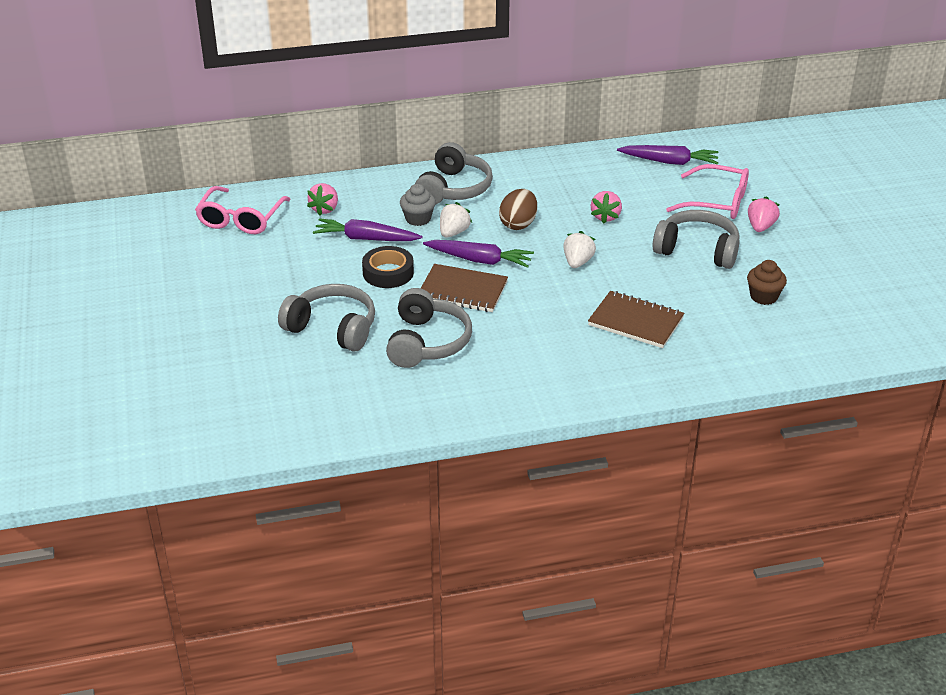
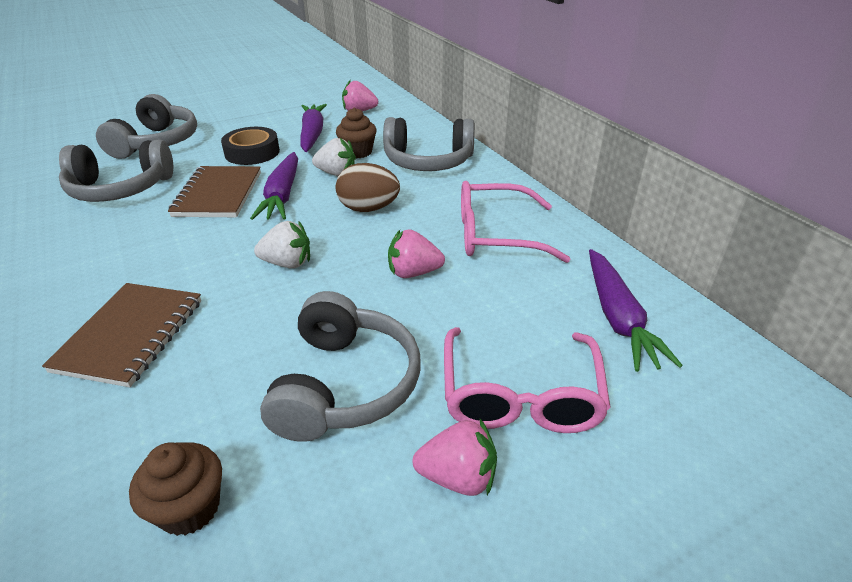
camera: 75 degrees right, 0 degrees up
pink glasses [195,186,291,234] -> pink glasses moved to [461,181,570,263]
grey cupcake [400,184,436,226] -> brown cupcake [336,108,377,159]

